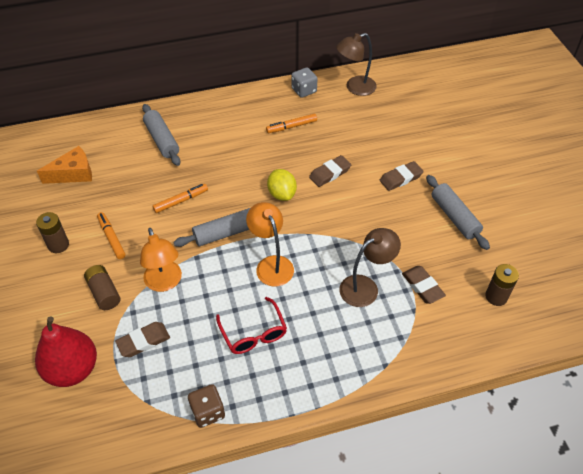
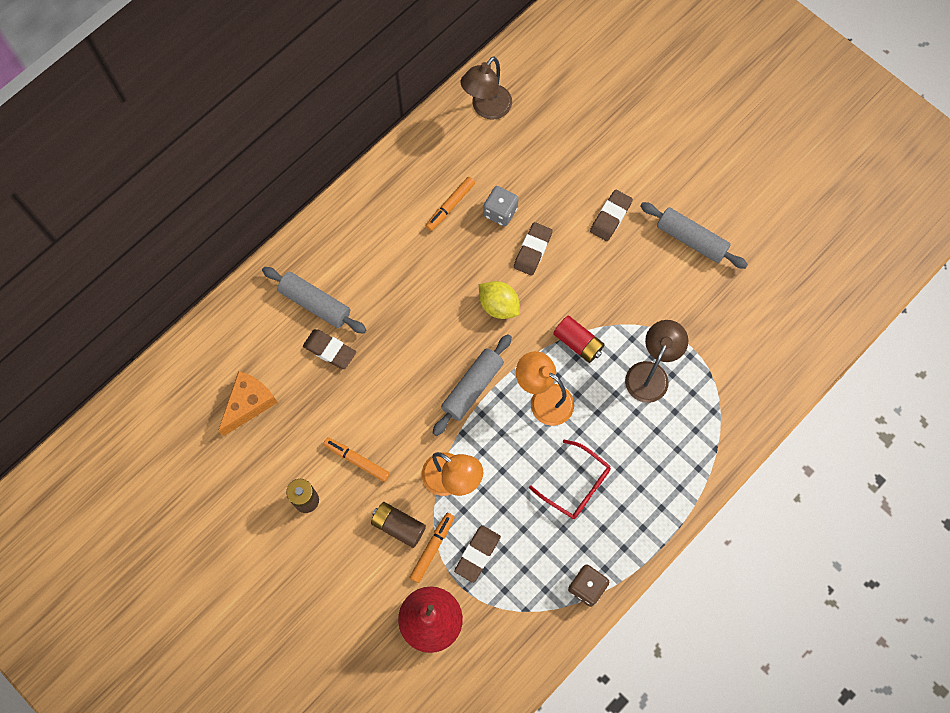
camera: 30 degrees left, 20 degrees up
orange marker [153,184,208,213] -> orange marker moved to [409,513,454,583]
grey dice [292,67,317,98] -> grey dice moved to [483,186,519,227]
brown eraser [402,266,446,304] -> brown eraser moved to [303,329,356,369]
brown battery [485,264,519,306] -> none
none -> red battery [553,315,605,363]

